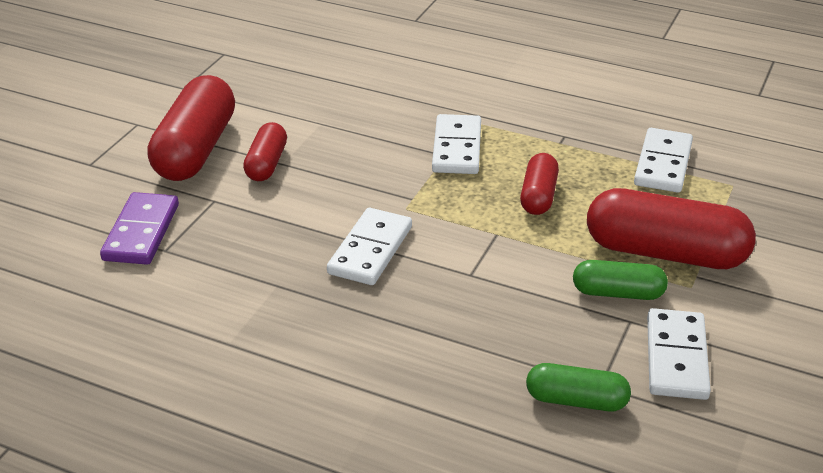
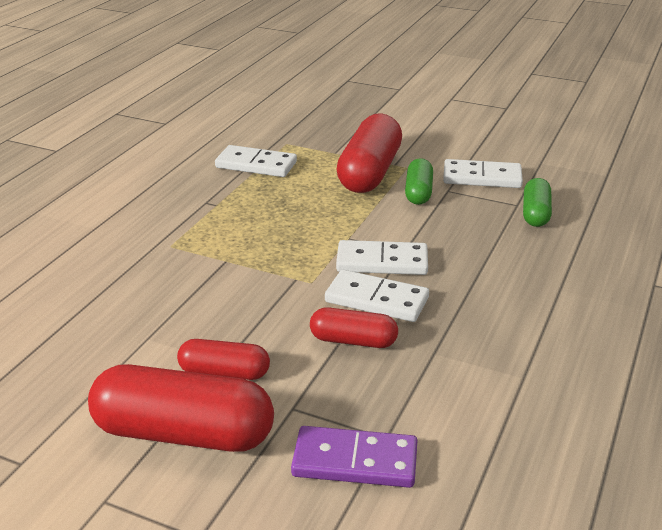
camera: 90 degrees left, 5 degrees down
white domino [432,114,481,174] -> white domino moved to [336,240,428,275]
red capsule [520,153,559,215] -> red capsule moved to [310,307,398,348]

